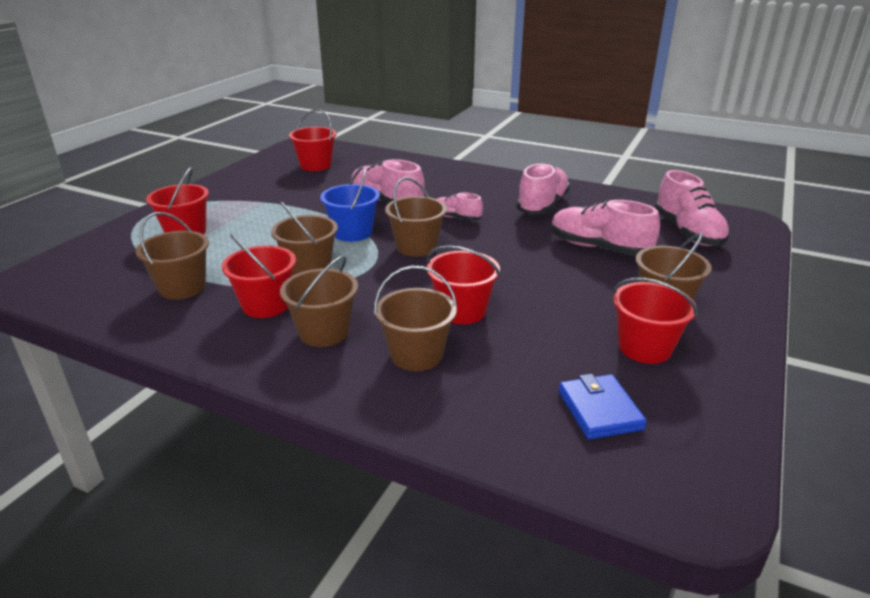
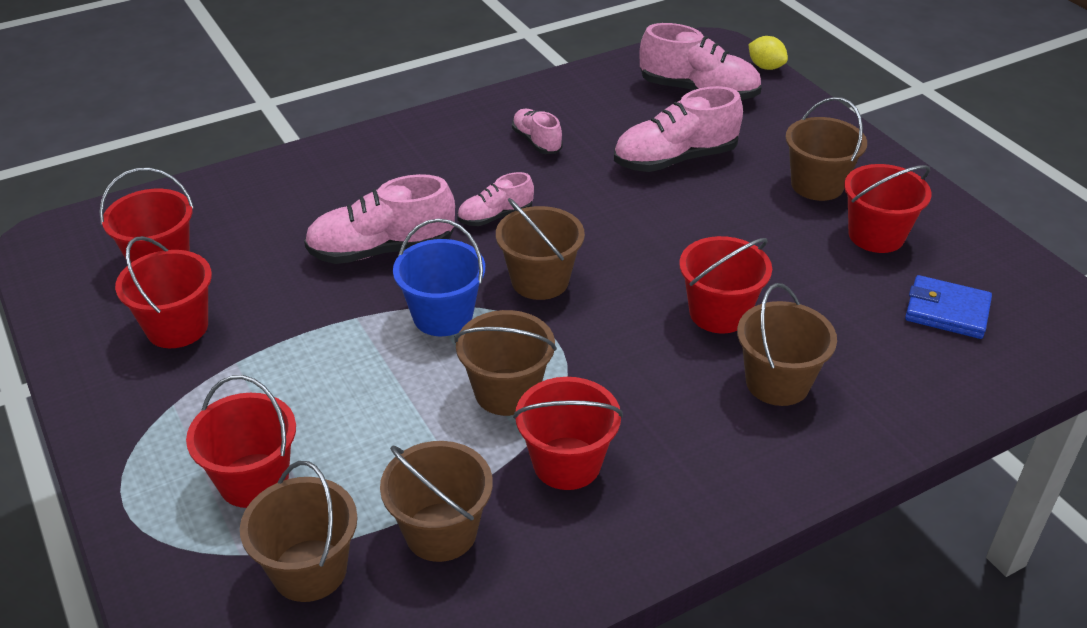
camera: 55 degrees left, 10 degrees up
brown bucket [280,256,358,347] -> brown bucket moved to [240,461,358,602]
pink shoe [516,163,570,215] -> pink shoe [512,109,563,154], size x0.57
none -> red bucket [115,236,212,348]
none -> yellow lemon [748,36,788,70]

